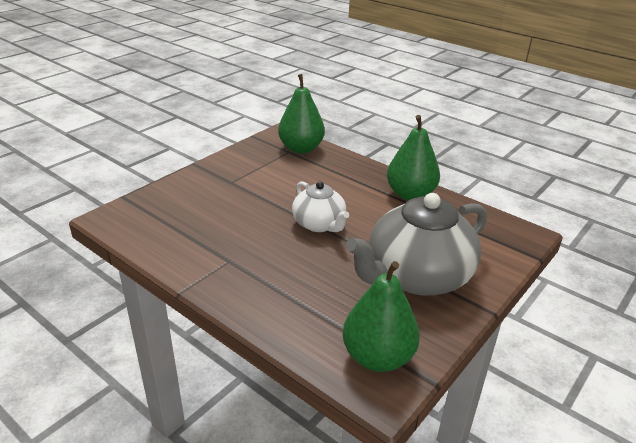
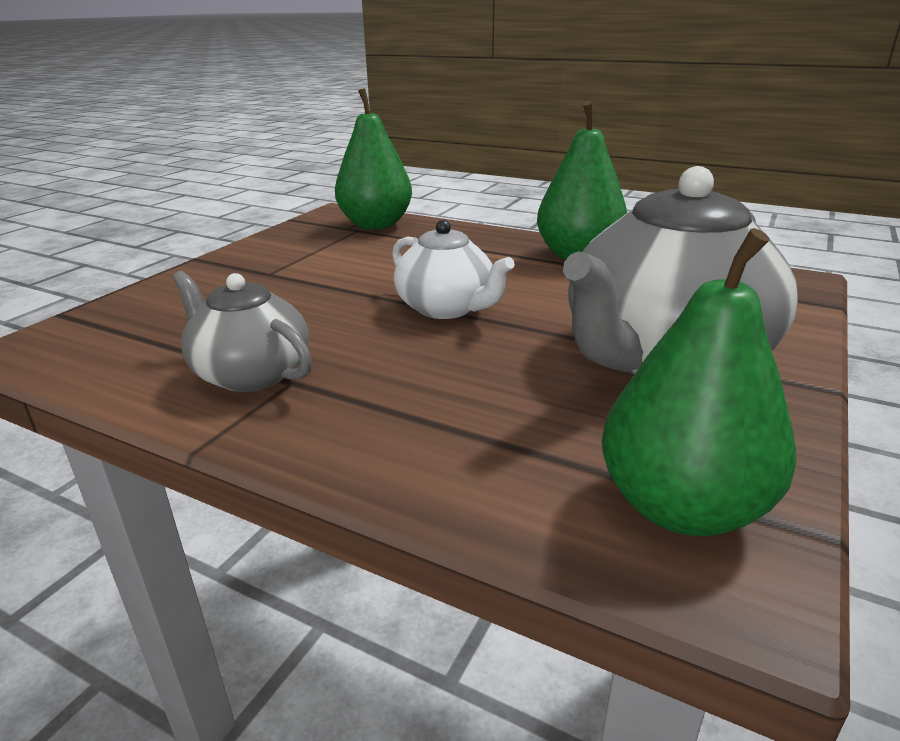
camera: 10 degrees left, 5 degrees down
none -> grey teapot [172,271,312,392]

